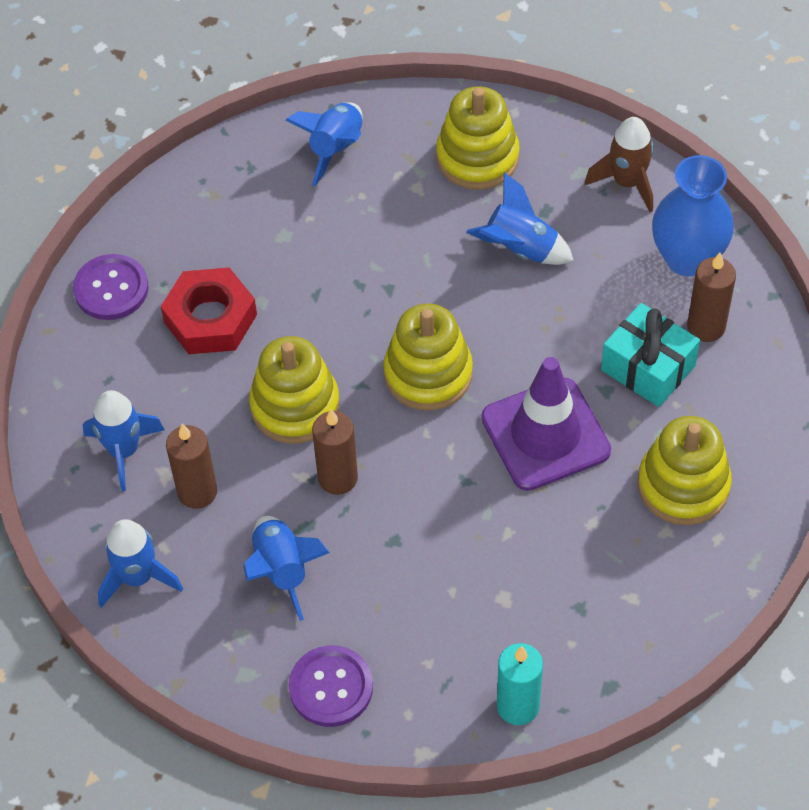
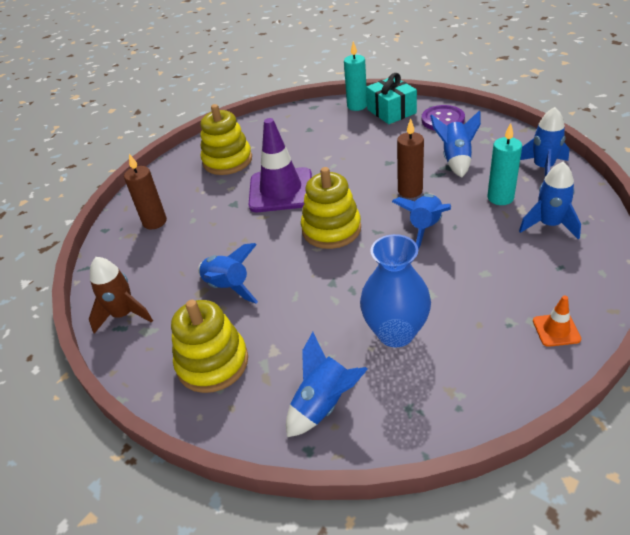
camera: 155 degrees left, 15 degrees down
purple button [73,254,149,320] -> orange traffic cone [533,295,581,347]
red nut [161,268,257,354] -> none
brown candle [166,423,217,509] -> turquoise candle [487,123,522,205]
yellow stacking toy [249,336,340,444] -> blue rocket [392,194,451,249]
turquoise gift [601,303,700,407] -> turquoise gift moved to [366,73,417,124]
blue vase [652,155,734,276] -> blue vase moved to [360,234,431,347]

